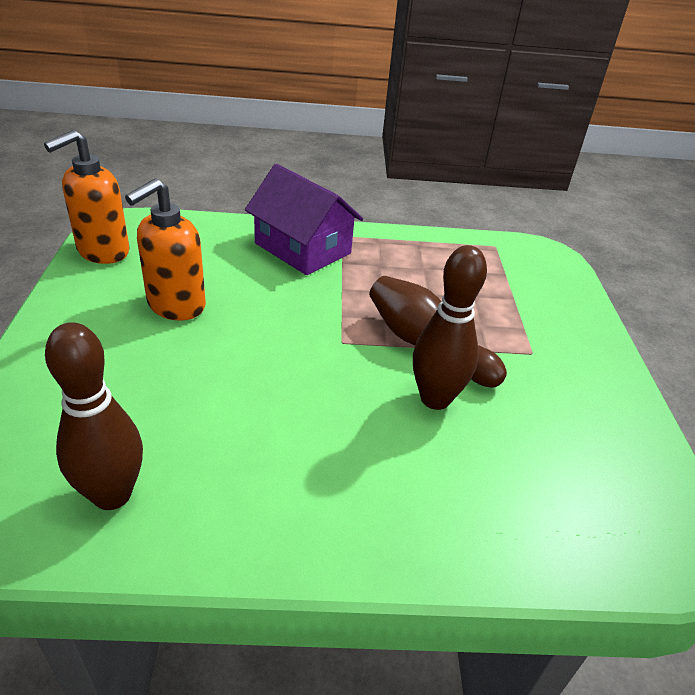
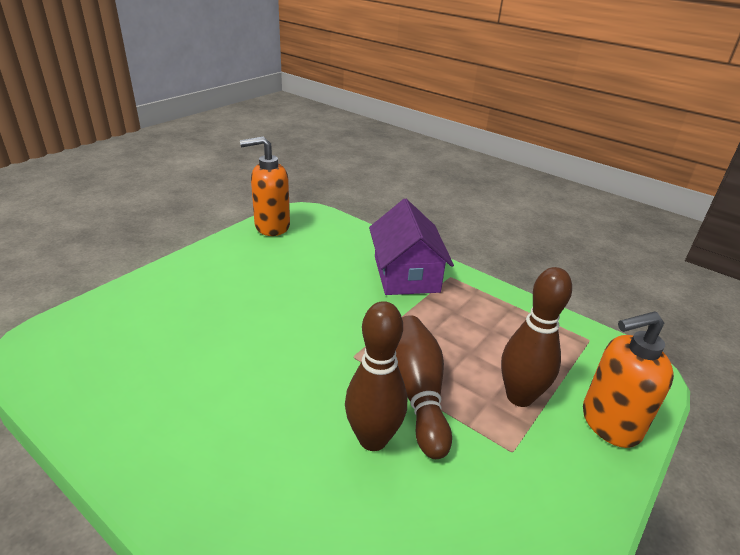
camera: 40 degrees right, 5 degrees down
brown bowling pin [45,322,143,510] -> brown bowling pin moved to [501,267,572,407]
orange soap dispenser [125,178,206,321] -> orange soap dispenser moved to [583,311,674,448]

